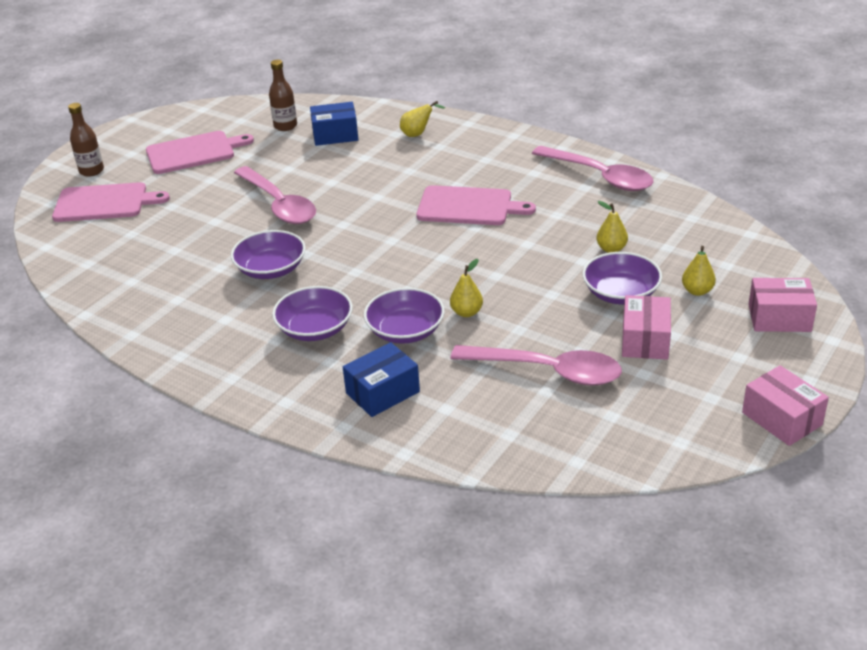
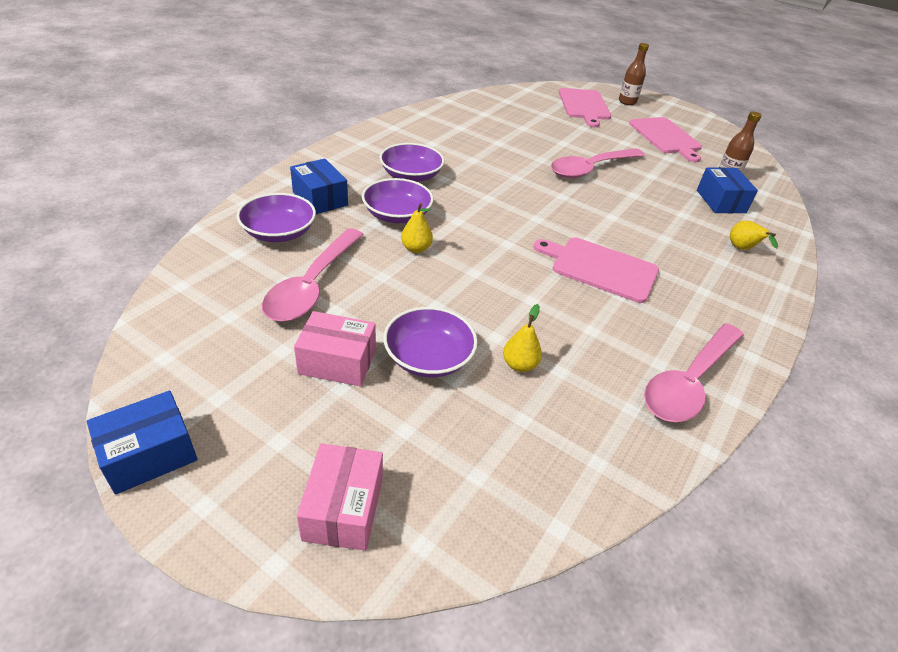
camera: 85 degrees right, 5 degrees up
purple bowl [231,230,306,279] -> purple bowl moved to [237,193,316,242]
pink cutting board [416,185,536,225] -> pink cutting board turned 105 degrees clockwise [534,238,659,303]
yellow pear [682,246,716,296] -> none
pink box [742,365,829,446] -> blue box [87,391,198,495]

